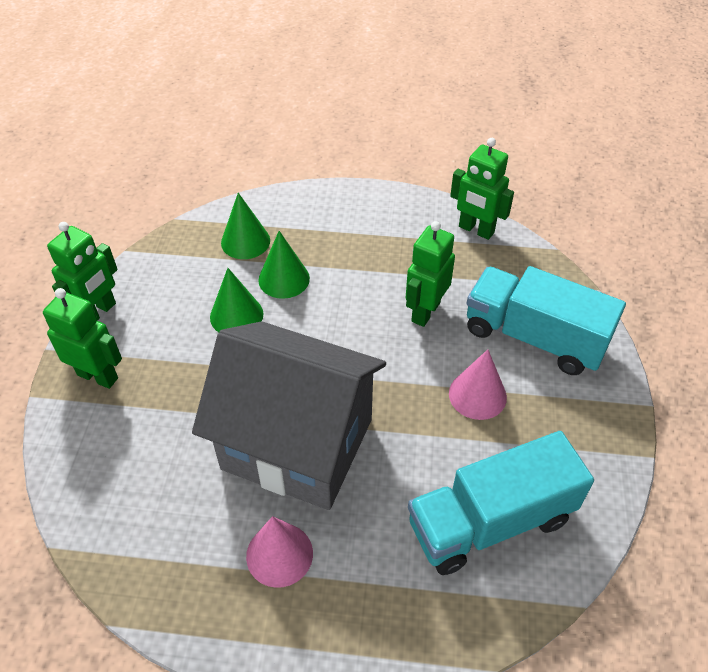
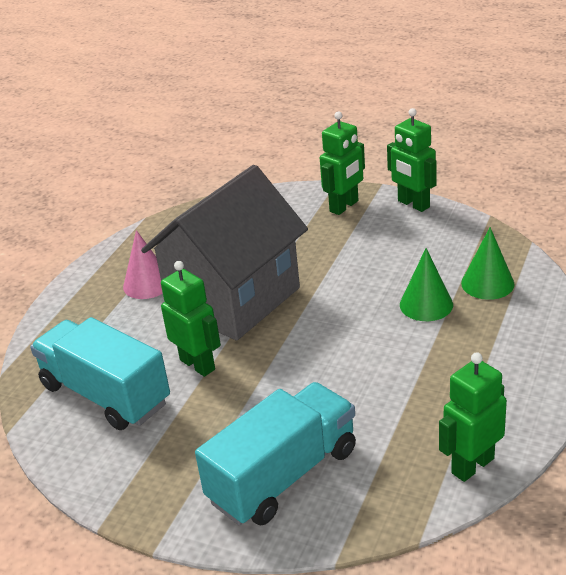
camera: 110 degrees right, 15 degrees down
green cone [210,268,263,332] -> none
green robot [406,221,455,327] -> green robot moved to [161,261,221,377]
turquoise truck [408,431,594,575] -> turquoise truck turned 45 degrees counterclockwise [30,317,170,430]
pink cone [449,349,507,420] -> none

